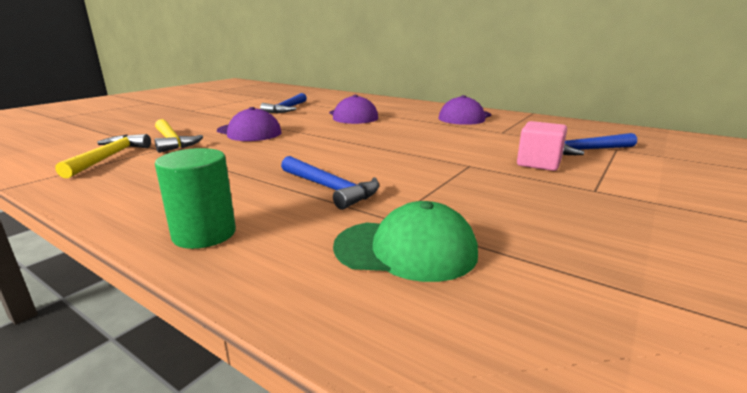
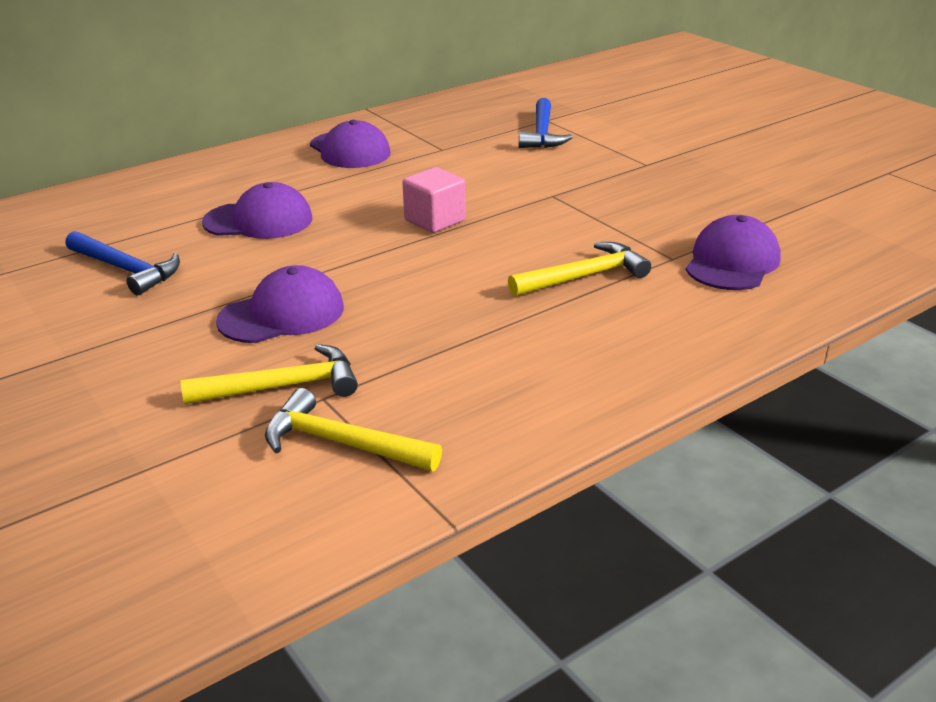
camera: 70 degrees left, 10 degrees up
green cylinder [155,148,236,249] -> none
blue hammer [281,156,379,210] -> yellow hammer [508,242,651,296]
green cap [333,201,478,282] -> purple cap [686,215,781,290]
pink cube [517,121,567,171] -> pink cube moved to [403,167,466,233]

